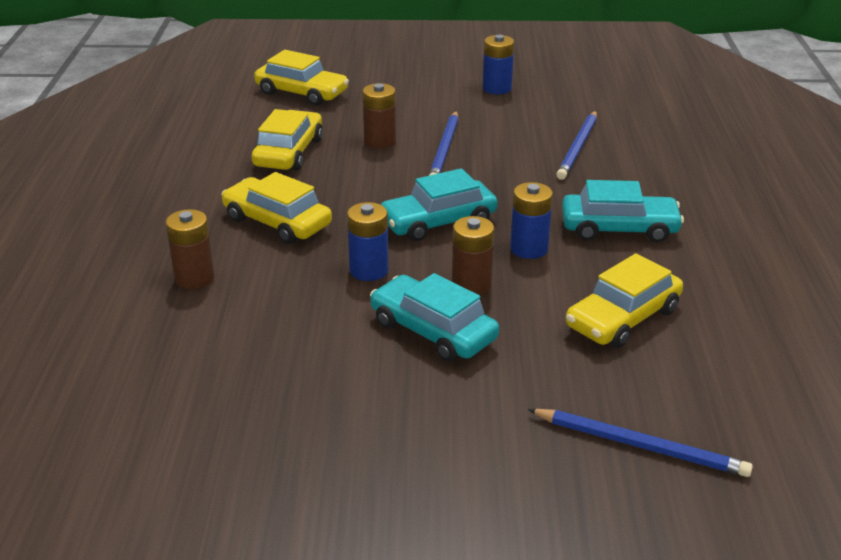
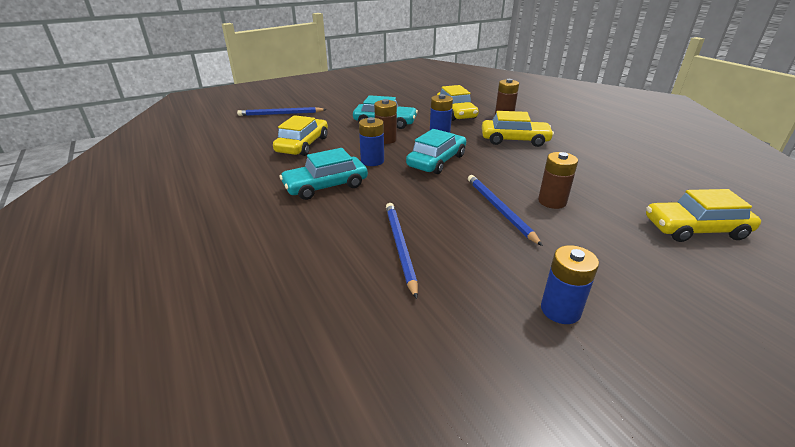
camera: 150 degrees right, 0 degrees up
yellow car [251,109,323,171] -> yellow car moved to [437,85,479,121]

